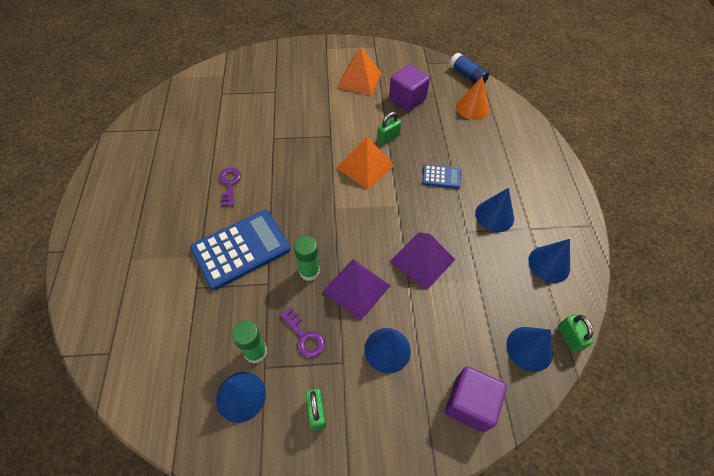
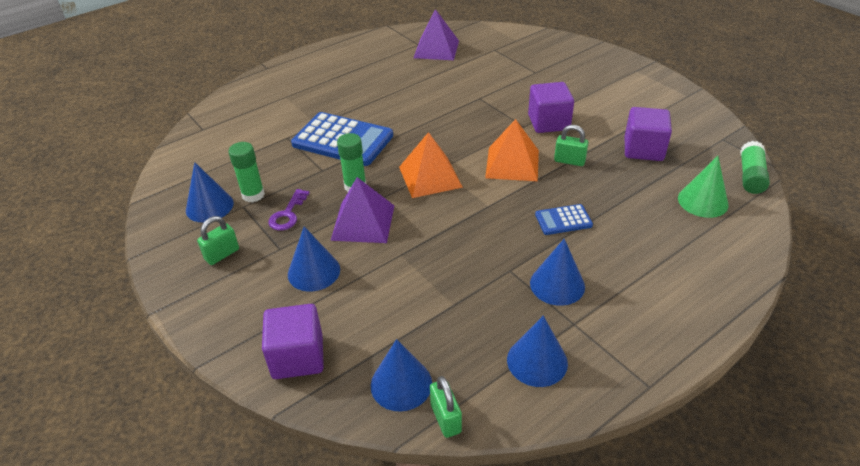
camera: 60 degrees right, 15 degrees down
purple key [219,168,241,207] -> none
orange pyramid [337,47,381,96] -> orange pyramid moved to [399,132,463,198]
purple pyramid [390,232,456,291] -> purple pyramid moved to [414,9,459,60]
blue calculator [422,165,461,189] -> blue calculator turned 105 degrees clockwise [535,204,593,235]
blue glue stick [449,52,489,84] -> green glue stick [740,141,770,194]
orange cone [456,76,489,120] -> green cone [678,156,728,218]
green padlock [558,314,594,353] -> green padlock turned 60 degrees counterclockwise [430,376,462,438]
none -> purple cube [528,82,574,133]

